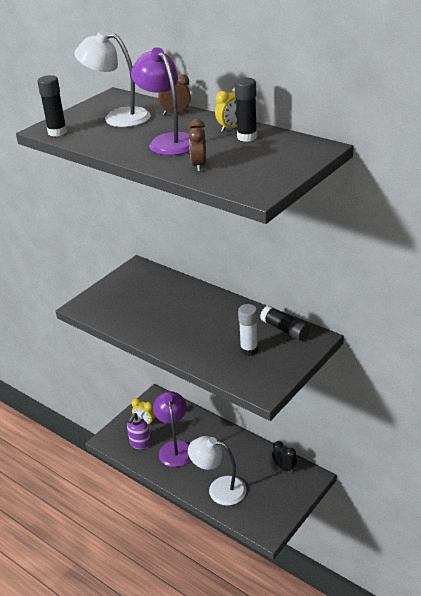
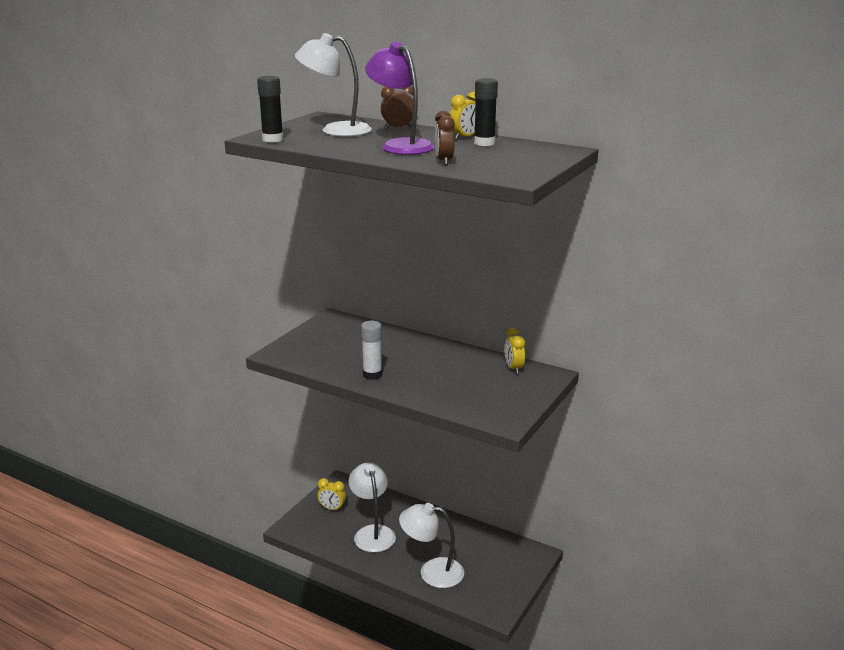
camera: 10 degrees left, 10 degrees down
purple soap dispenser [127,413,151,449] -> none
purple lamp [153,391,191,467] -> white lamp [349,462,396,552]
white glue stick [238,304,258,356] -> white glue stick moved to [361,321,382,380]
black glue stick [260,306,310,341] -> yellow clock [504,328,525,374]
black clock [272,441,297,473] -> none

